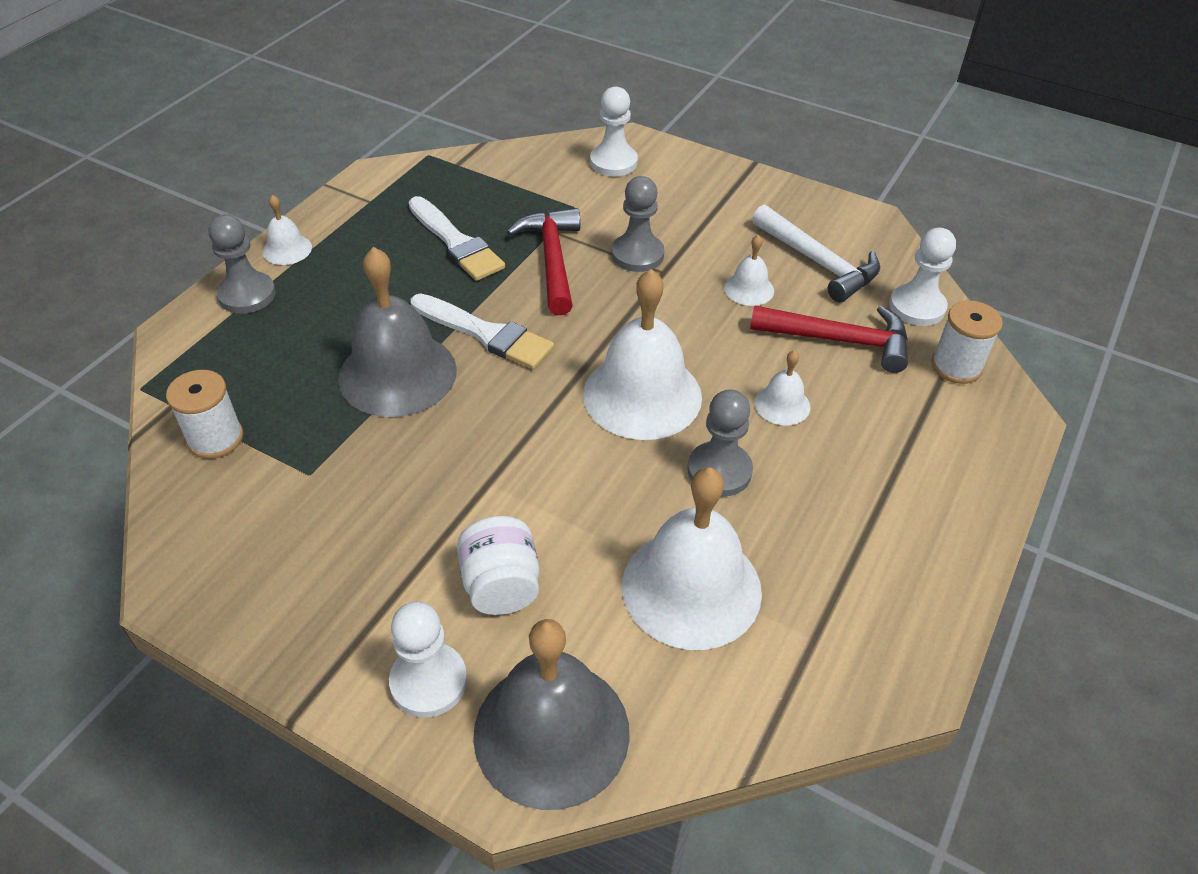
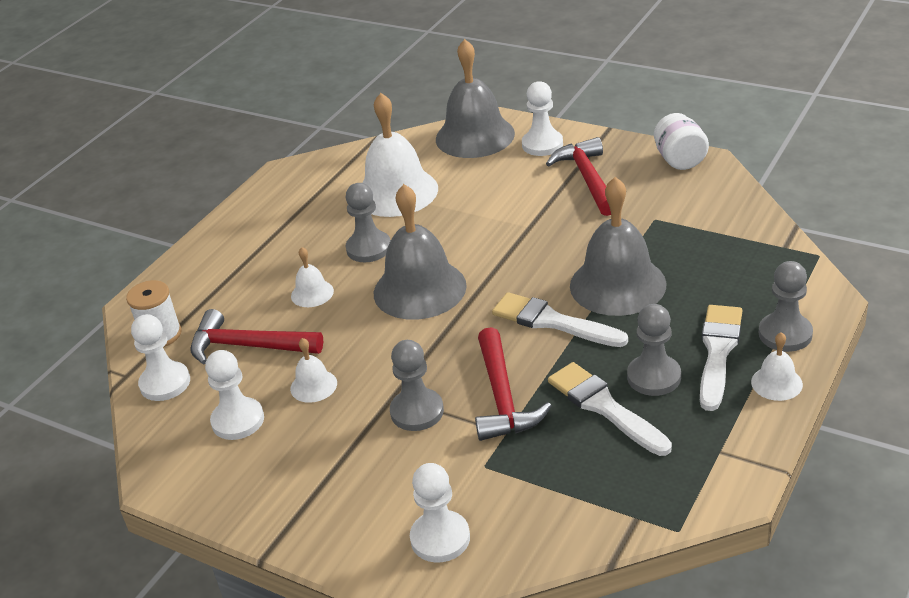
camera: 175 degrees left, 10 degrees down
white spool [166,370,243,459] -> none
white jar [457,516,539,615] -> white jar moved to [654,113,709,170]
white bell [583,269,702,440] -> grey bell [374,184,467,320]
white hammer [752,205,880,302] -> white pawn [205,350,264,440]
none -> red hammer [546,137,611,216]
none -> grey pawn [627,304,681,396]
none -> white brush [700,305,742,411]

